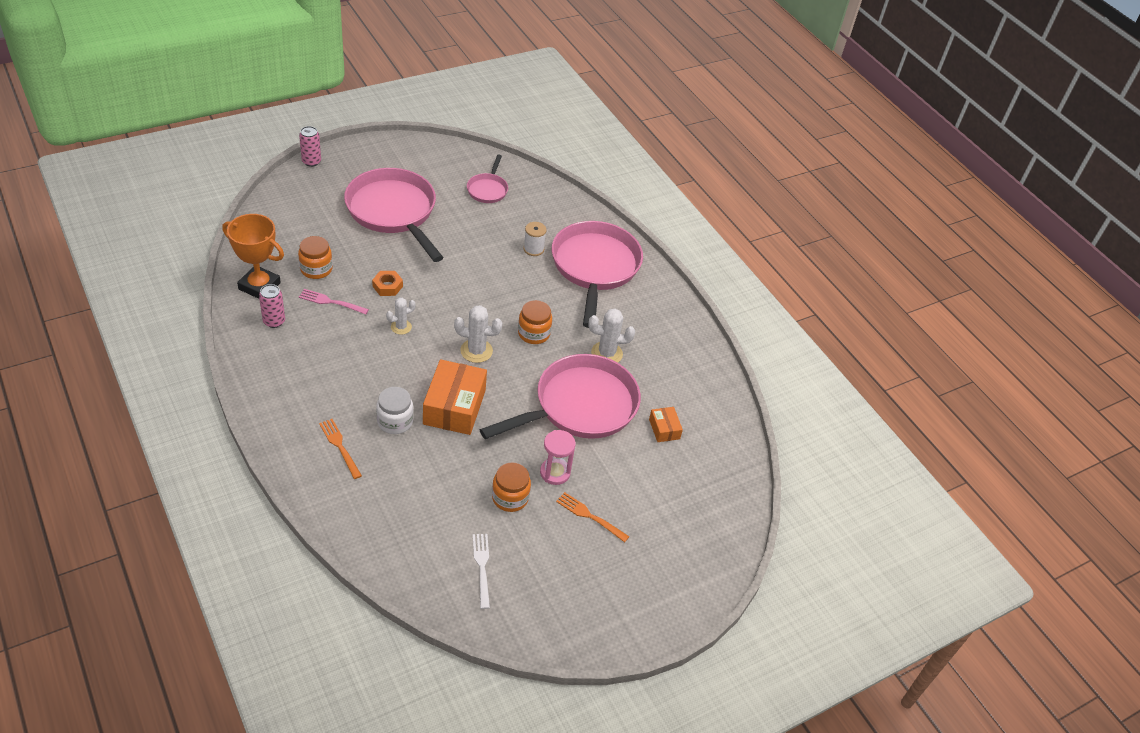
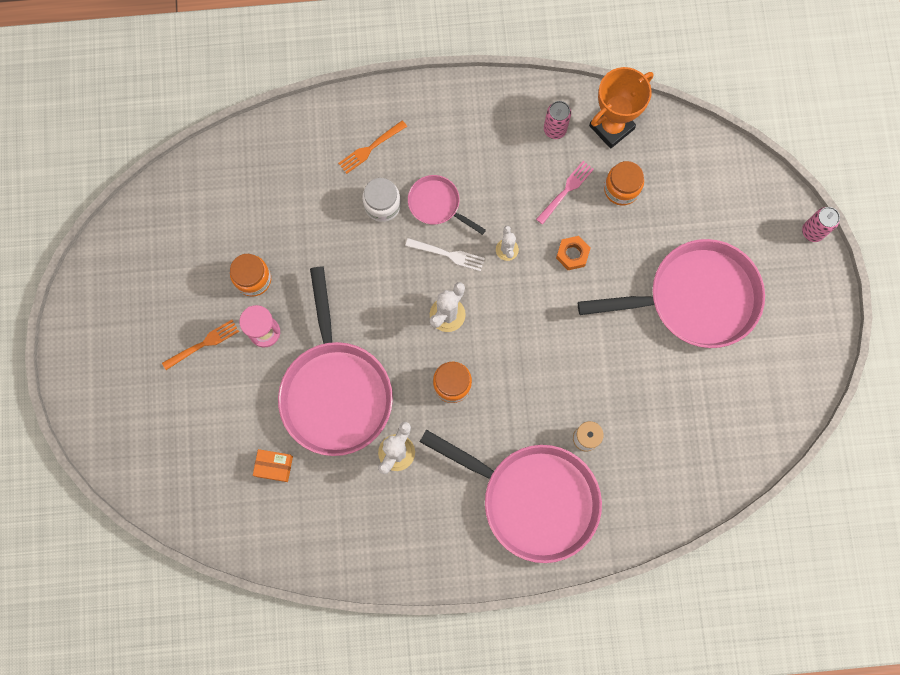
camera: 120 degrees right, 30 degrees up
orange fork [319,419,362,479] -> orange fork turned 150 degrees clockwise [338,120,407,174]
orange box [423,359,487,435] -> none
pink pan [467,154,508,203] -> pink pan moved to [408,175,486,235]
white fork [473,534,490,609] -> white fork moved to [405,238,485,271]

